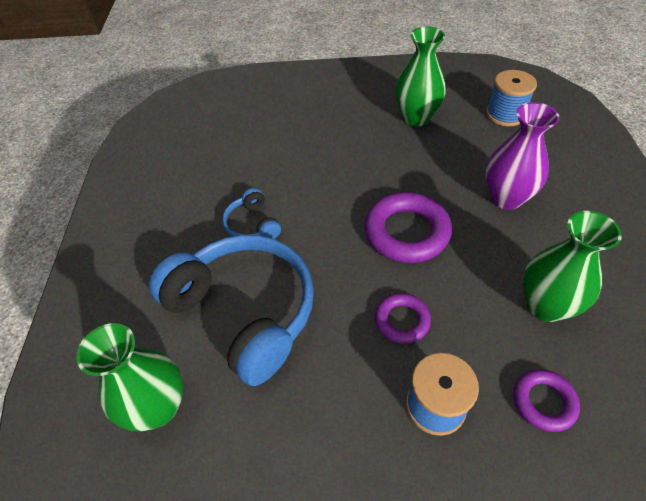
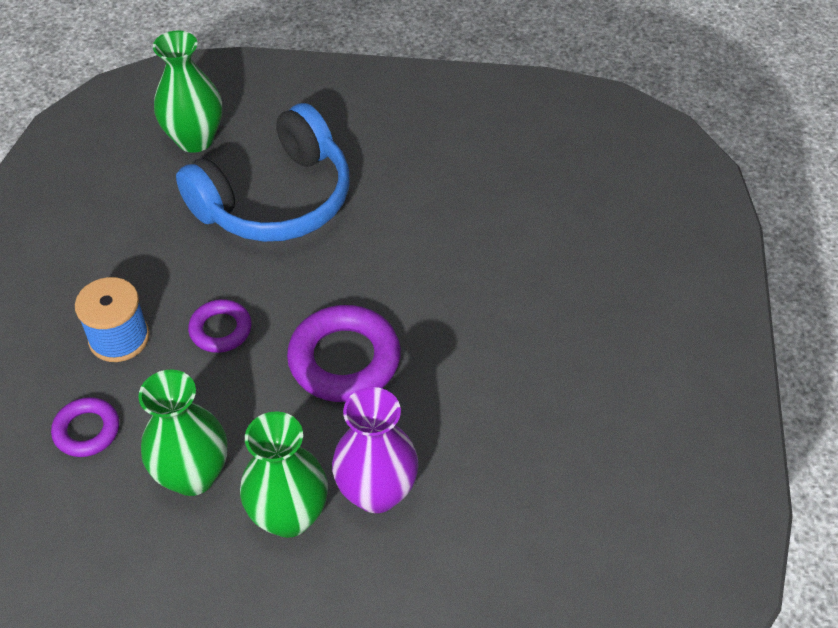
camera: 95 degrees right, 0 degrees up
blue headphones [222,188,281,239] -> none
green vase [395,26,446,126] -> green vase moved to [240,411,328,538]
blue spool [486,70,537,126] -> none

